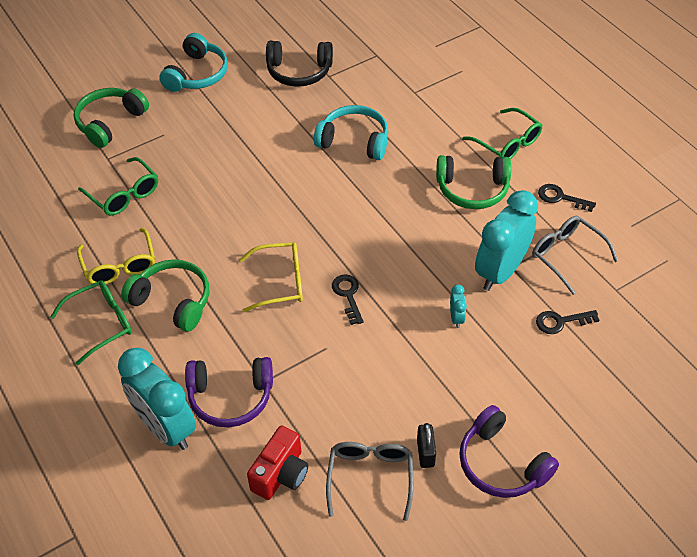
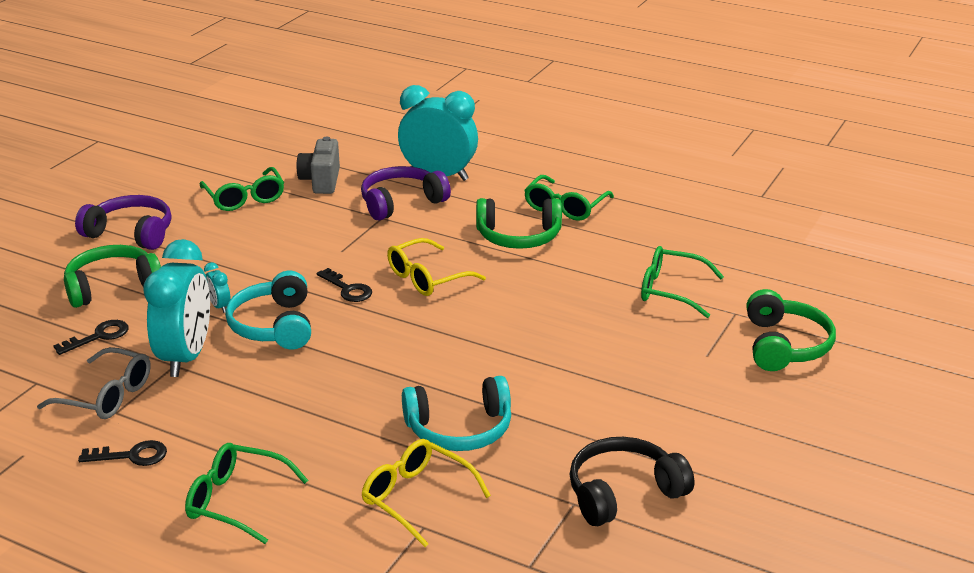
camera: 150 degrees right, 20 degrees down
yellow glasses [77,228,155,284] -> yellow glasses moved to [361,439,491,547]
turquoise headphones [159,33,228,92] -> turquoise headphones moved to [225,271,311,349]
red camera [247,425,308,500] -> grey camera [296,137,340,194]
grey glasses [326,442,413,521] -> green glasses [200,167,284,211]
black padlock [417,423,436,468] -> none
green headphones [436,155,511,209] -> green headphones moved to [64,245,161,308]

